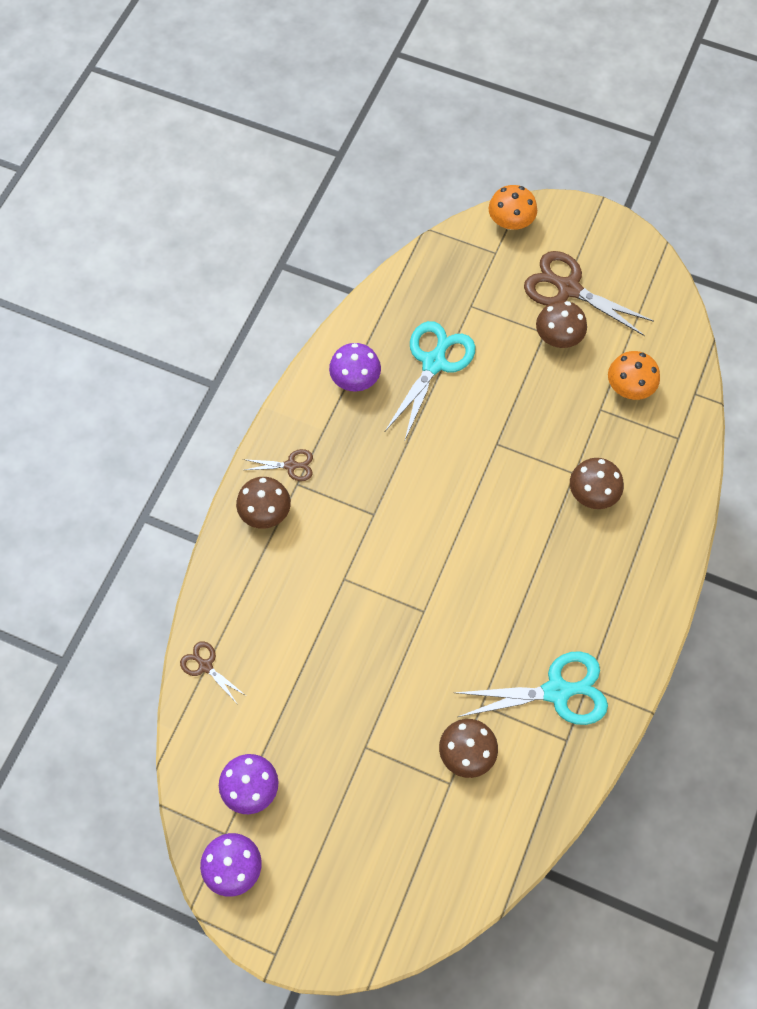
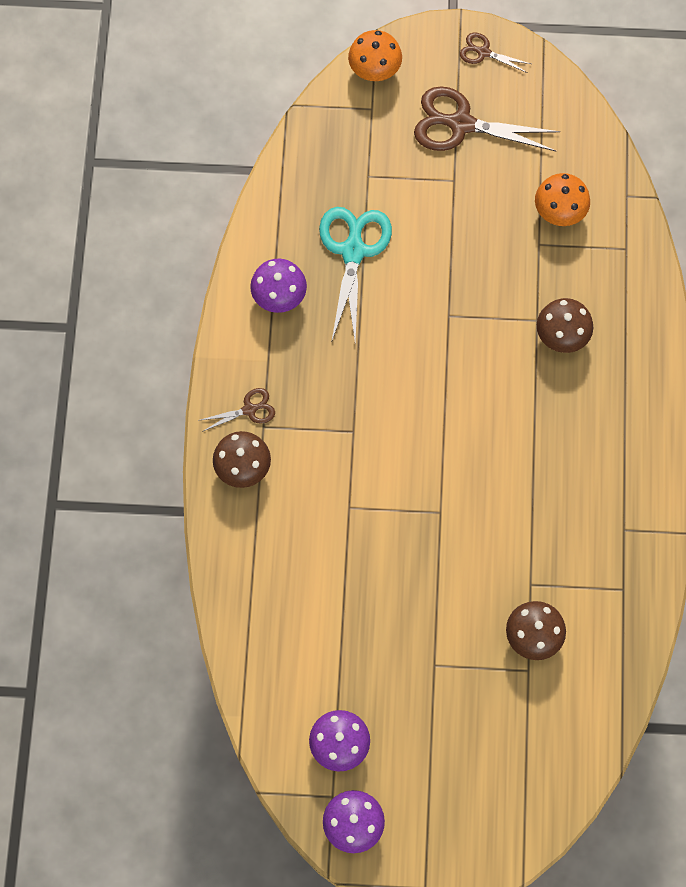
camera: 20 degrees left, 5 degrees up
brown scissors [180,641,245,702] -> brown scissors moved to [460,33,531,73]
turquoise scissors [455,651,608,725] -> none
brown mushroom [536,301,587,348] -> none

